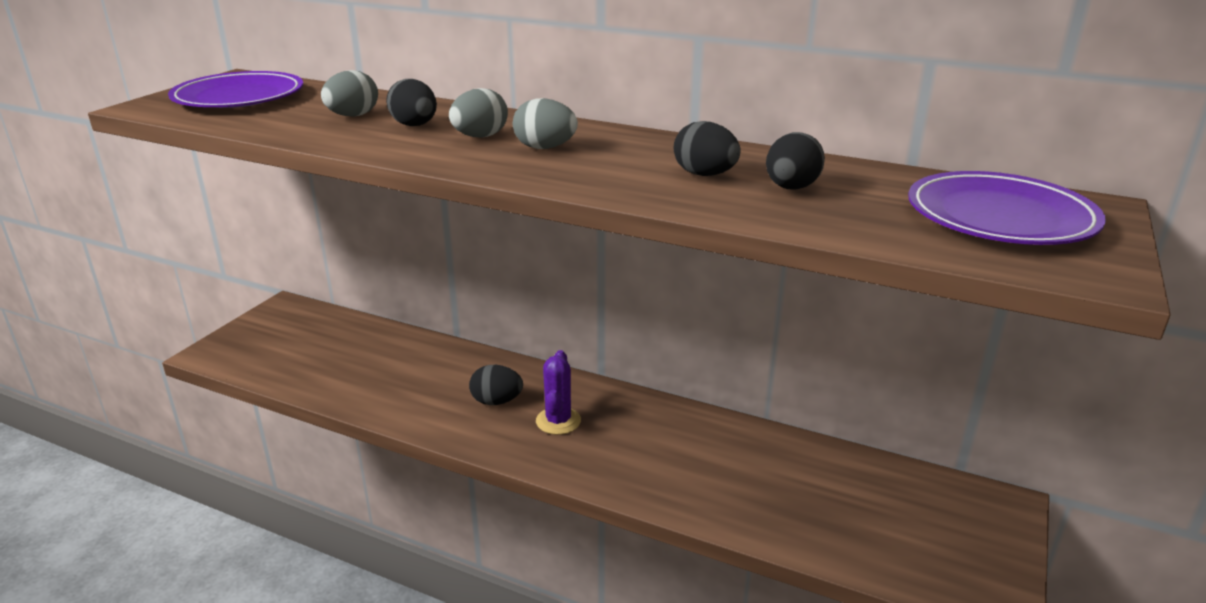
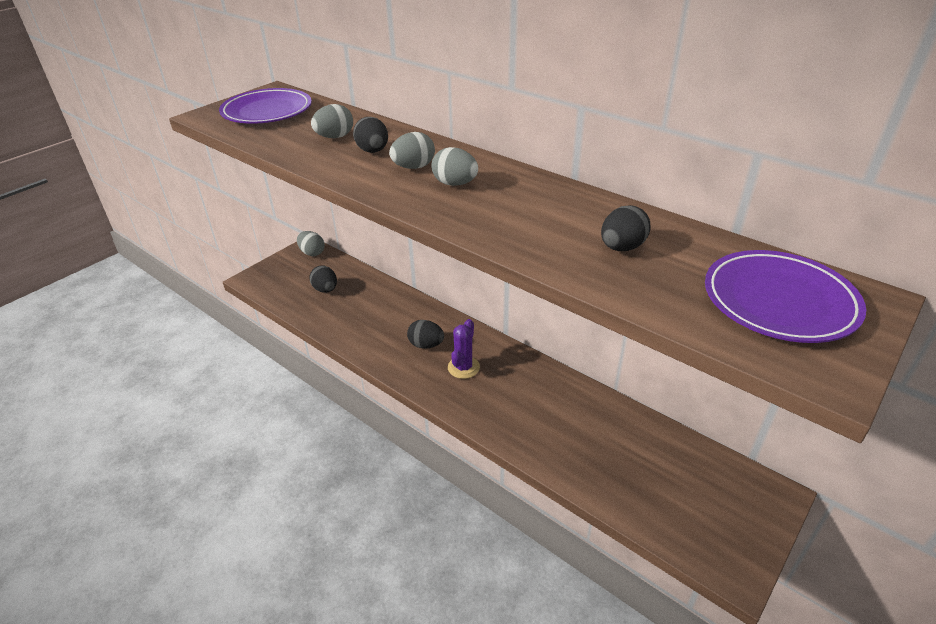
camera: 15 degrees right, 10 degrees up
black egg [674,121,741,176] -> black egg moved to [309,265,337,293]
none -> grey egg [297,231,325,256]

